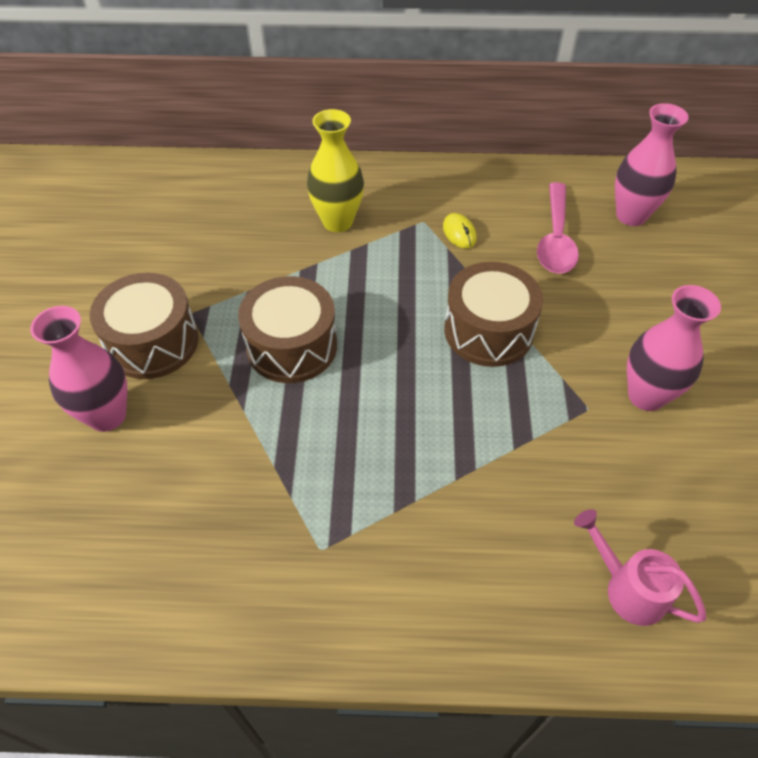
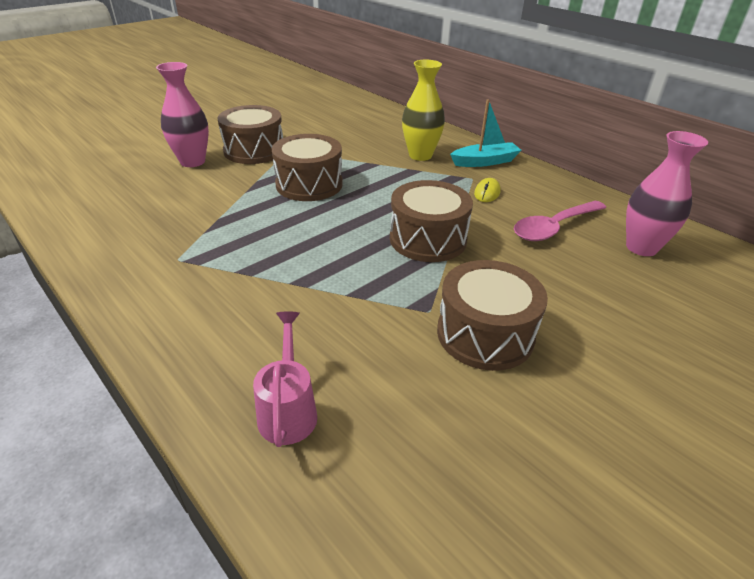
camera: 45 degrees right, 15 degrees down
pink vase [627,285,721,411] -> brown drum [437,260,548,371]
none -> turquoise boat [450,99,521,167]

